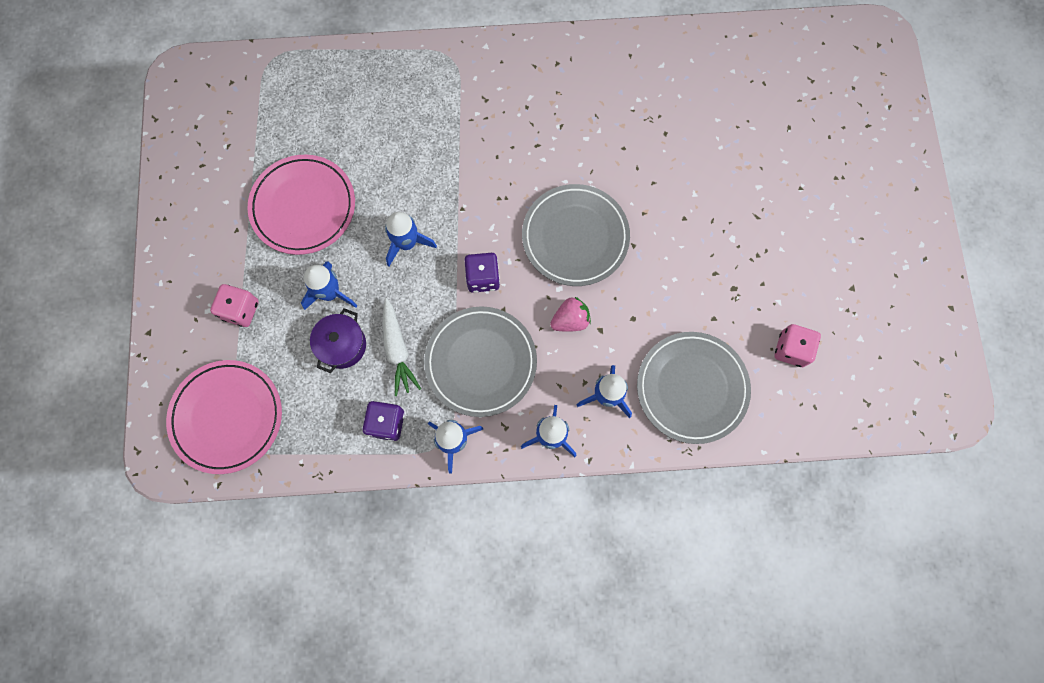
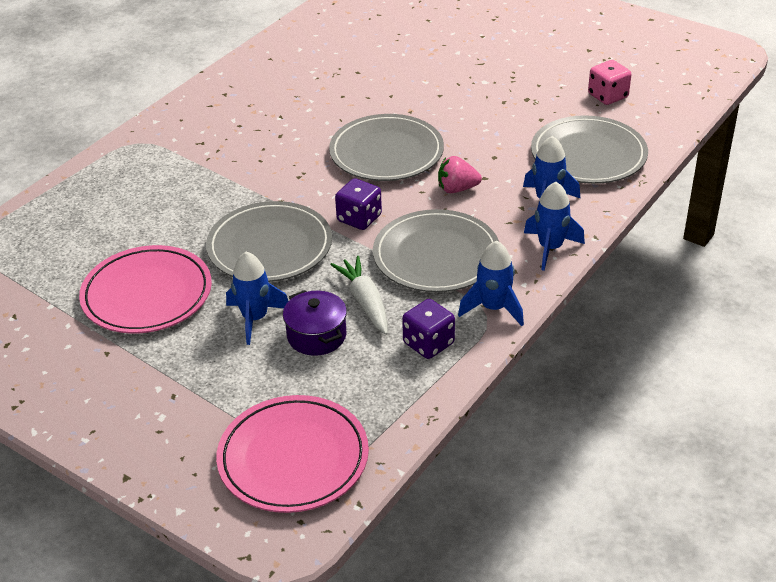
camera: 50 degrees left, 35 degrees down
pink dice [210,284,259,327] -> none
white carrot [383,298,421,396] -> white carrot turned 135 degrees counterclockwise [330,256,388,335]
blue rocket [385,212,437,266] -> grey plate [206,201,332,282]
pink strawberry [550,296,591,332] -> pink strawberry turned 105 degrees counterclockwise [438,156,482,193]

